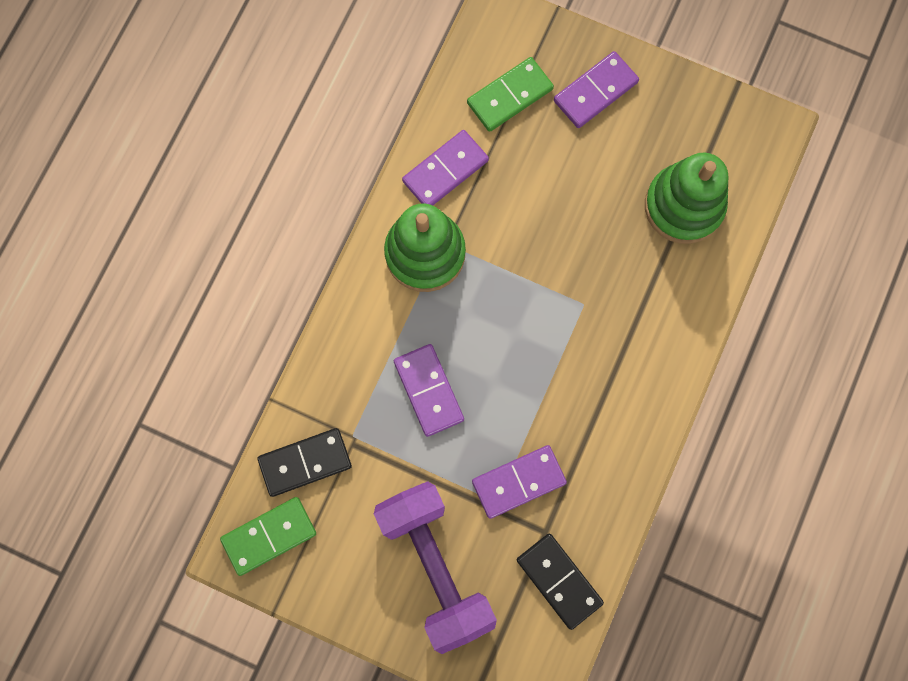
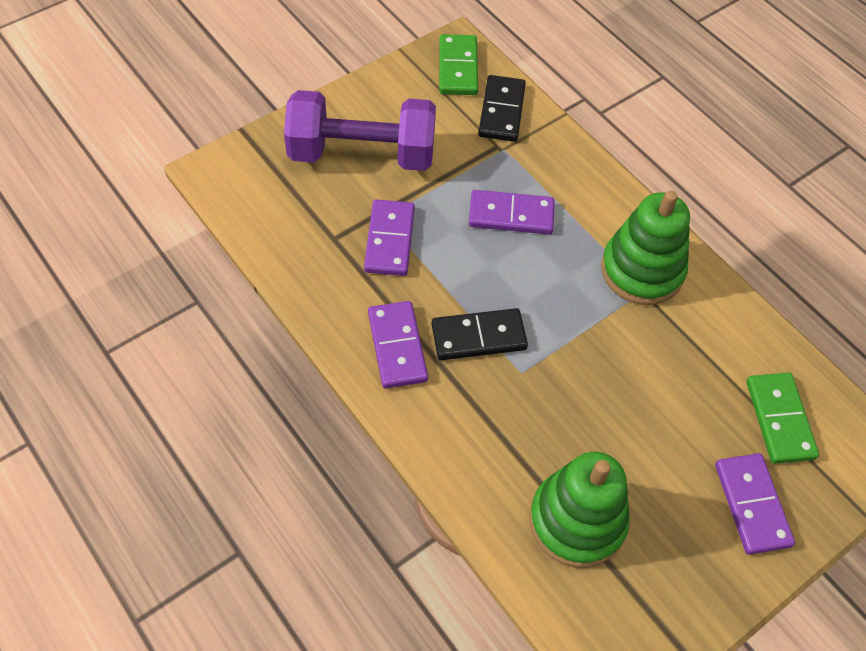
camera: 115 degrees right, 20 degrees down
purple domino [402,130,489,205] -> purple domino moved to [368,301,428,389]
black domino [517,534,604,630] -> black domino moved to [432,308,528,360]

